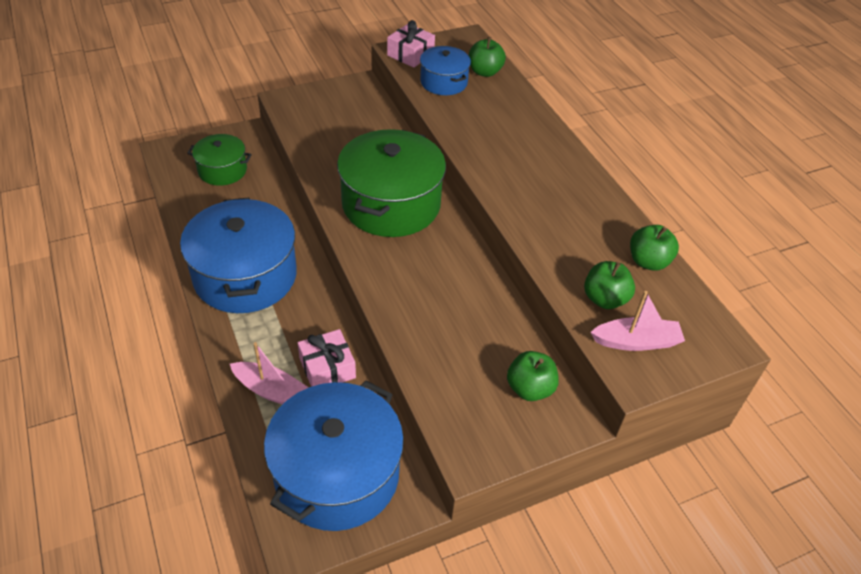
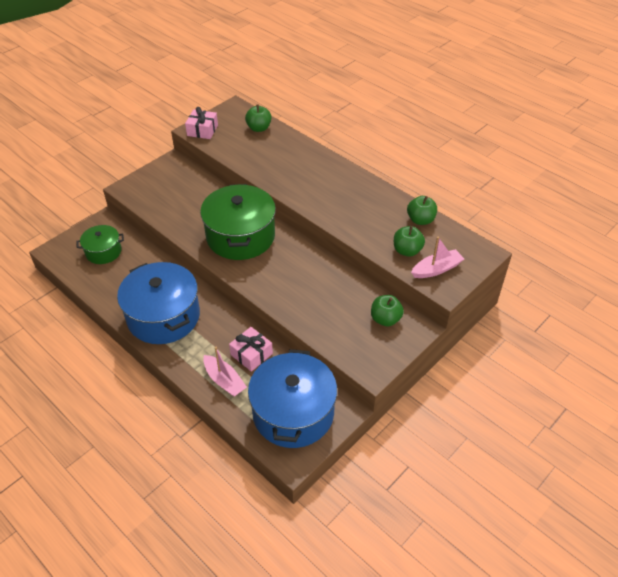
camera: 20 degrees left, 0 degrees up
pink boat [230,342,309,405] -> pink boat turned 45 degrees clockwise [203,347,247,397]
blue pot [420,46,471,95] -> none

